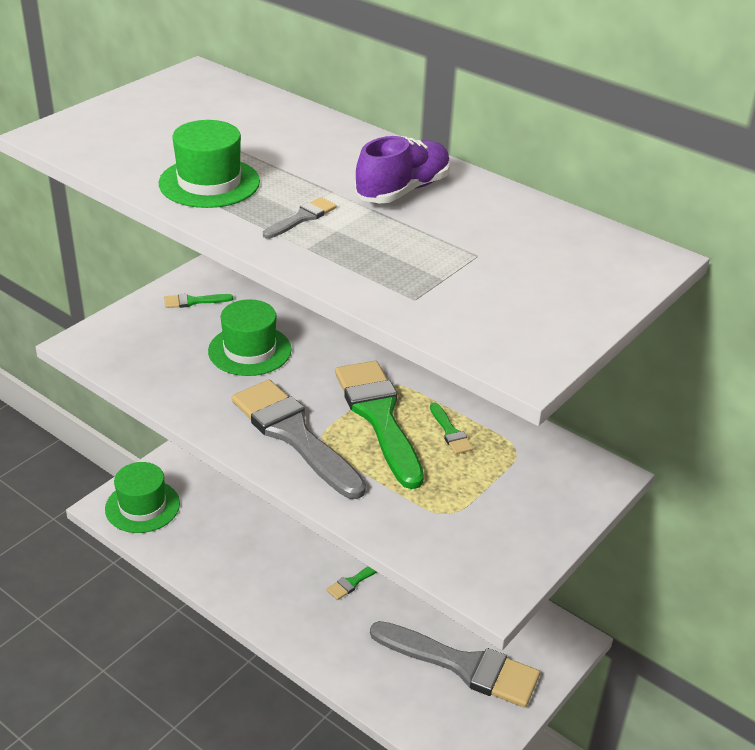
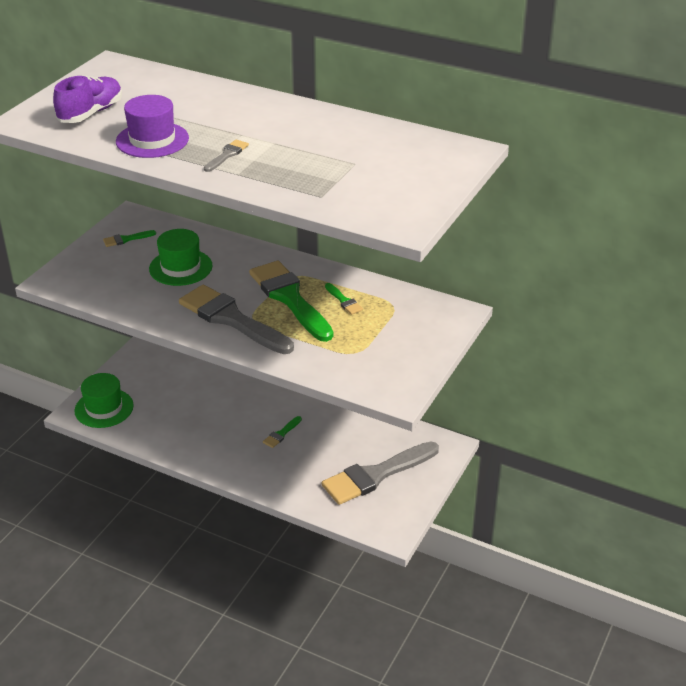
camera: 10 degrees left, 0 degrees up
green hat [159,120,260,208] -> purple hat [116,95,189,158]
purple shoe [355,136,450,203] -> purple shoe moved to [53,75,122,123]
grey brush [370,621,540,708] -> grey brush turned 135 degrees clockwise [322,441,439,505]

